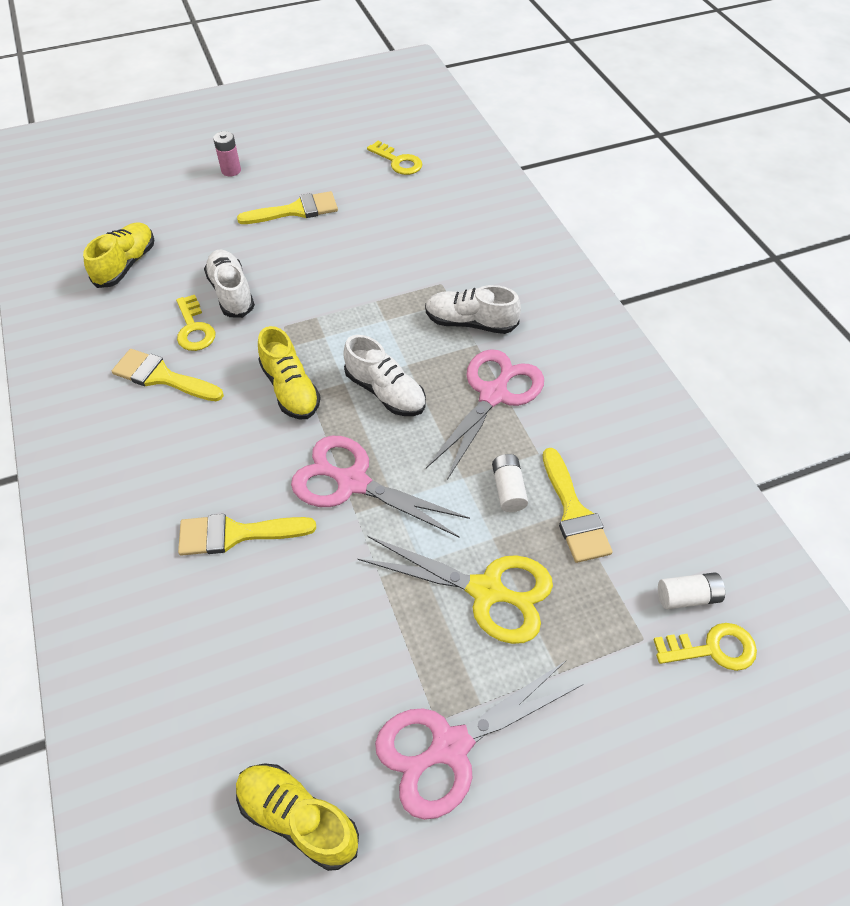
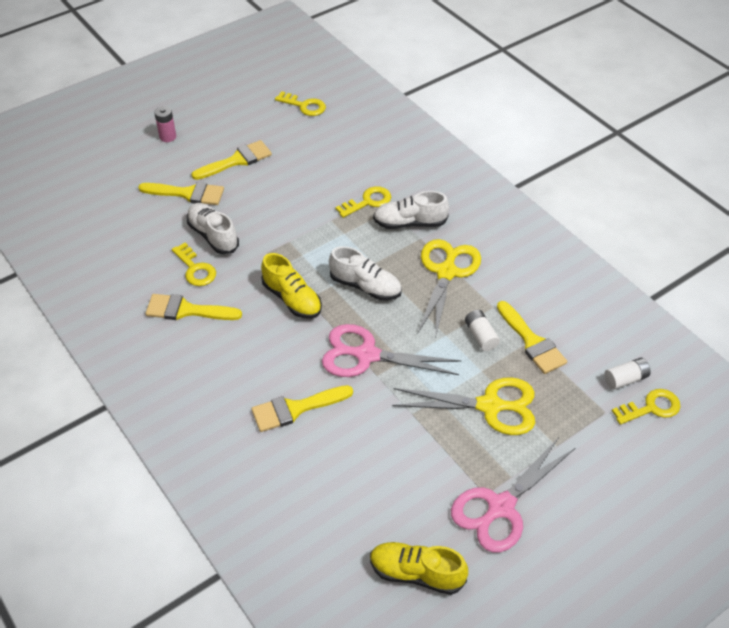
camera: 15 degrees left, 5 degrees down
yellow shoe [83,222,154,288] -> none
pink scissors [426,349,544,480] -> yellow scissors [417,239,481,338]
none -> yellow brush [138,182,224,205]
none -> yellow key [335,186,391,218]

